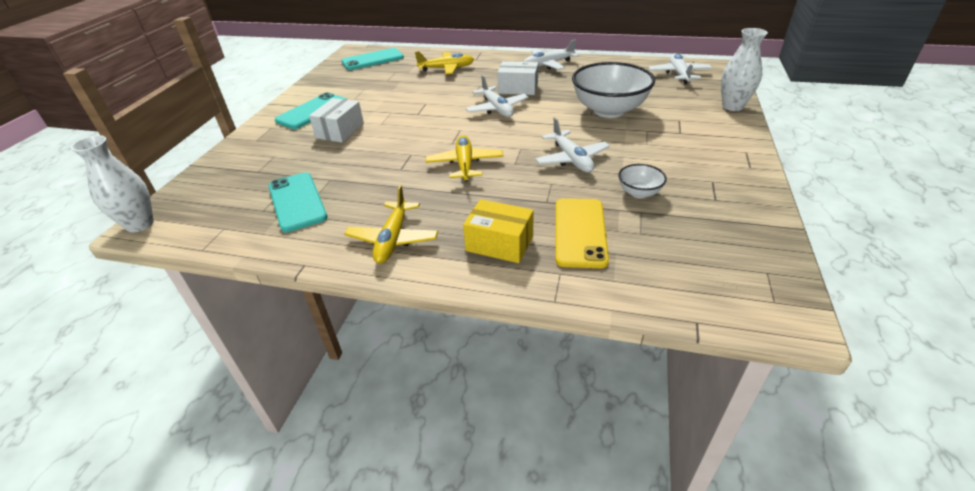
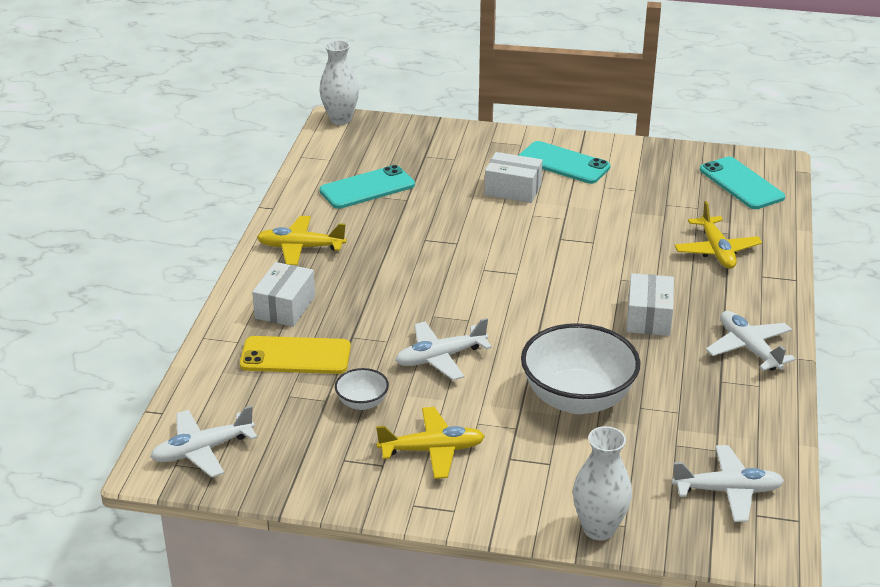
camera: 85 degrees right, 5 degrees down
yellow plane [426,135,504,182] -> yellow plane moved to [376,407,485,479]
yellow box [463,199,534,263] -> white box [252,262,315,327]
white plane [465,75,529,117] -> white plane moved to [150,405,257,478]

